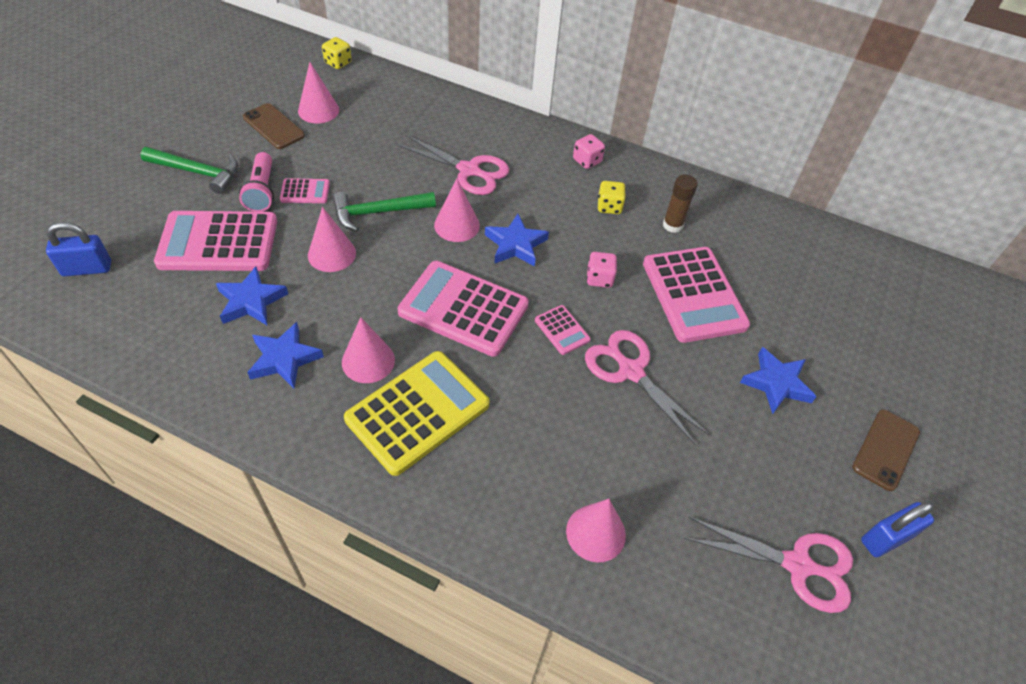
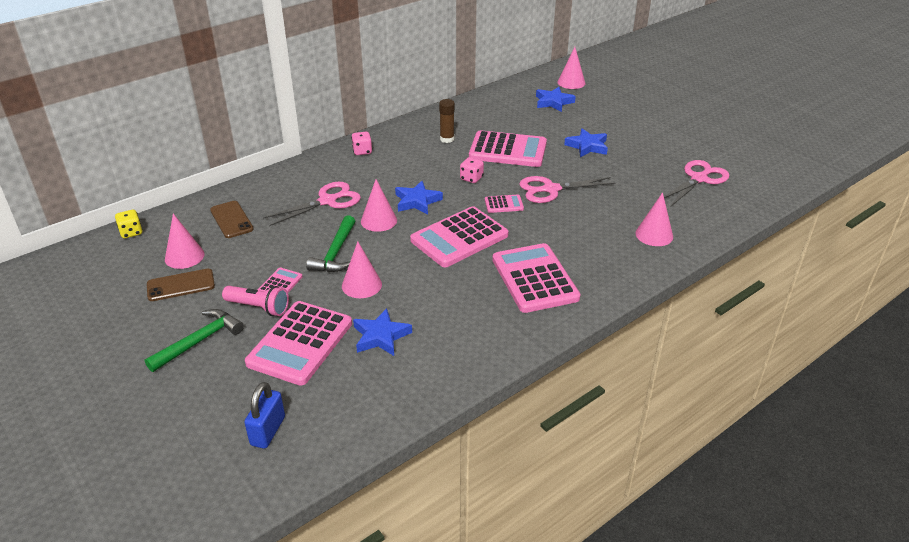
camera: 60 degrees left, 15 degrees down
blue star [247,322,324,389] -> blue star moved to [536,87,576,112]
pink cone [342,317,395,383] -> pink cone moved to [557,47,585,89]
yellow calculator [344,351,490,476] -> pink calculator [492,243,580,313]
yellow dice [598,181,626,214] -> none
brown phone [852,410,920,491] -> brown phone moved to [210,201,254,238]
blue padlock [861,502,934,557] -> none

